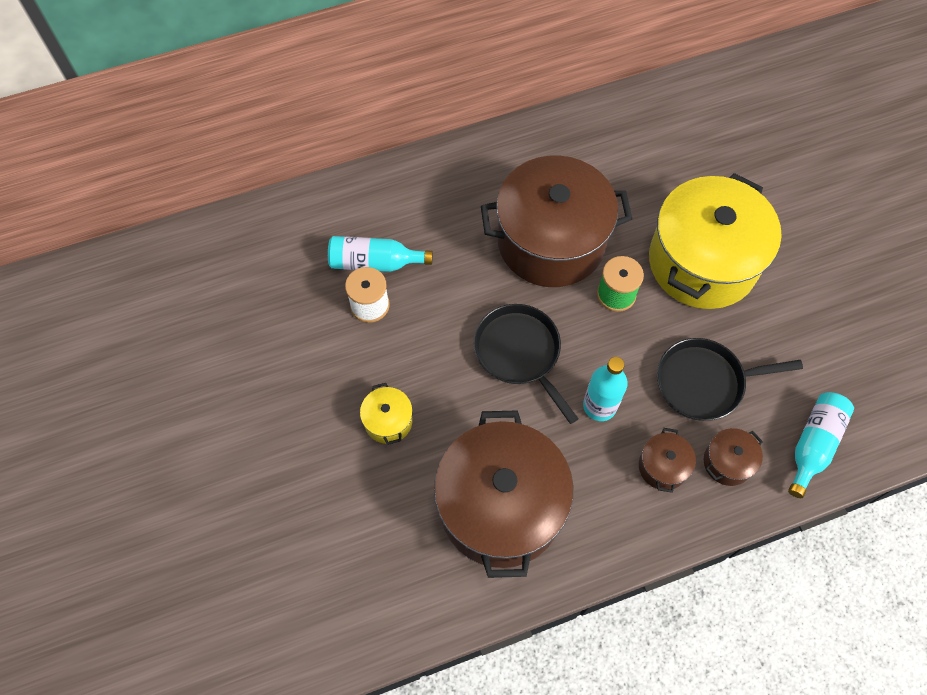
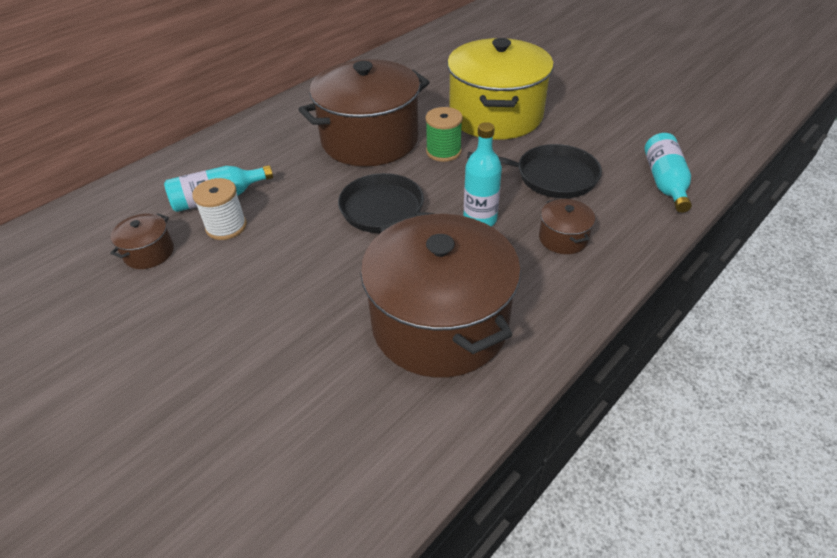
camera: 25 degrees left, 20 degrees down
yellow pot [360,383,413,445] -> none
black pan [657,338,803,421] -> black pan turned 135 degrees counterclockwise [467,144,602,198]
brown pot [704,428,763,486] -> brown pot moved to [110,213,174,269]

